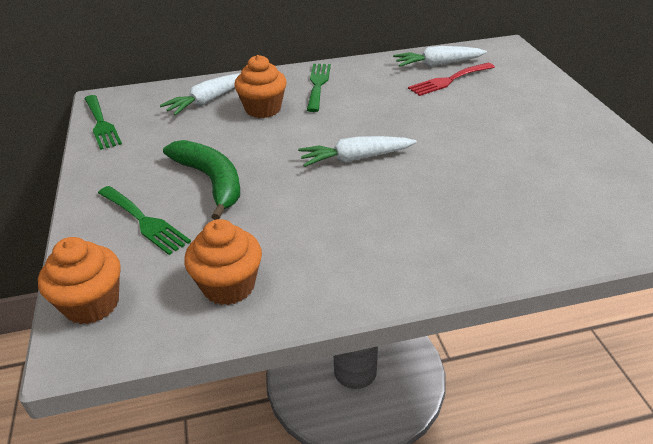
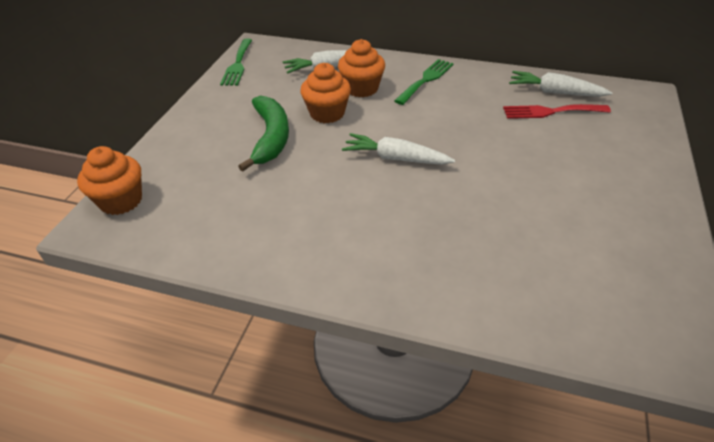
camera: 30 degrees right, 5 degrees up
green fork [98,186,191,255] -> none
orange cupcake [184,219,262,305] -> orange cupcake moved to [300,63,351,123]

